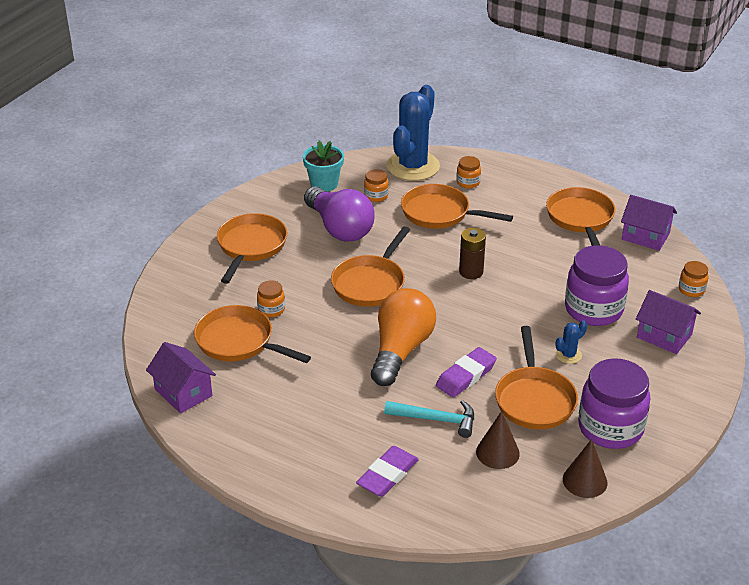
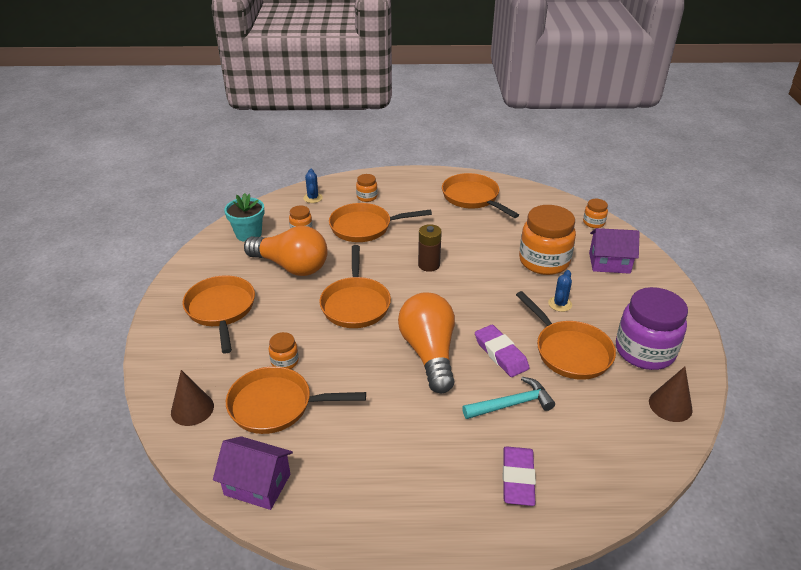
camera: 30 degrees left, 0 degrees up
purple light bulb [304,186,375,241] -> orange light bulb [244,226,328,276]
blue cactus [386,85,440,181] -> blue cactus [303,169,323,203], size x0.40
purple eraser [436,347,497,397] -> purple eraser turned 45 degrees counterclockwise [475,325,530,377]
brown cone [476,411,520,469] -> brown cone moved to [171,370,214,426]
purple jar [565,245,629,326] -> orange jar [519,205,576,275]
purple house [621,195,677,251] -> none

